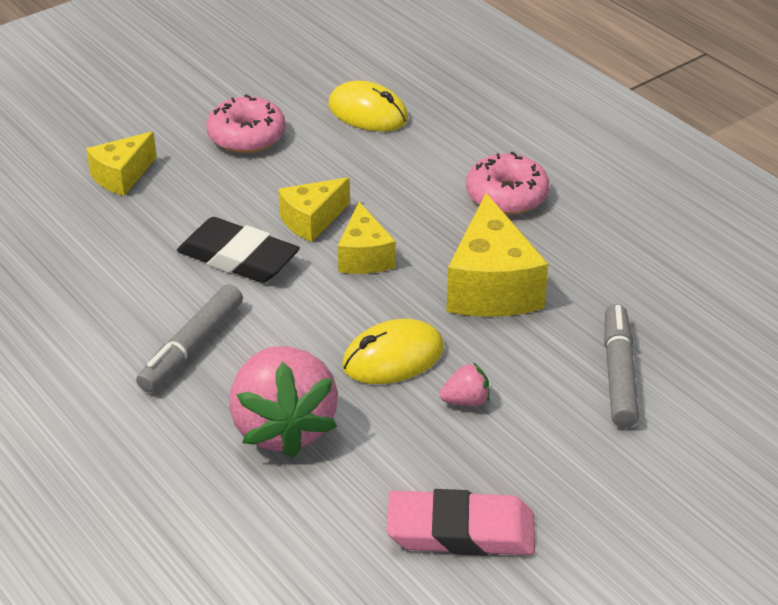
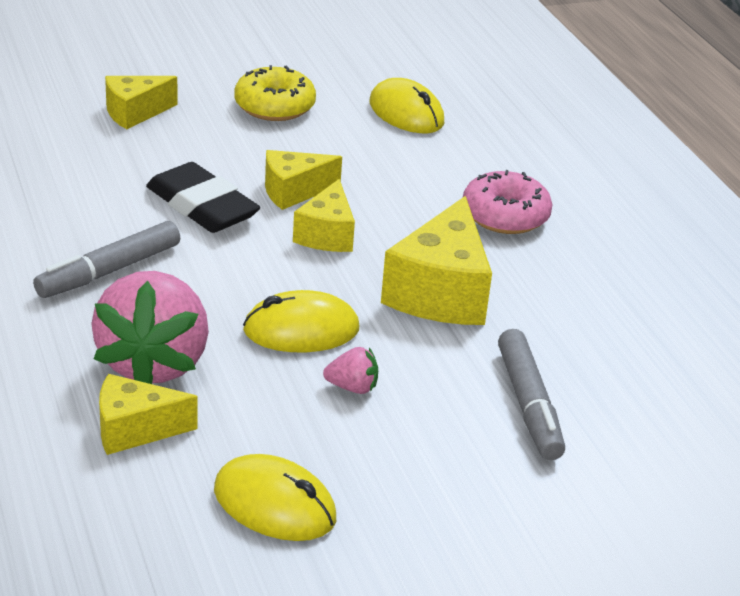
camera: 15 degrees right, 5 degrees down
pink donut [206,94,286,153] -> yellow donut [234,65,316,121]
pink eraser [386,489,535,556] -> yellow mouse [214,454,336,541]
grey marker [604,304,639,428] -> grey marker turned 150 degrees clockwise [498,329,565,460]
none -> yellow cheese [99,374,198,455]

